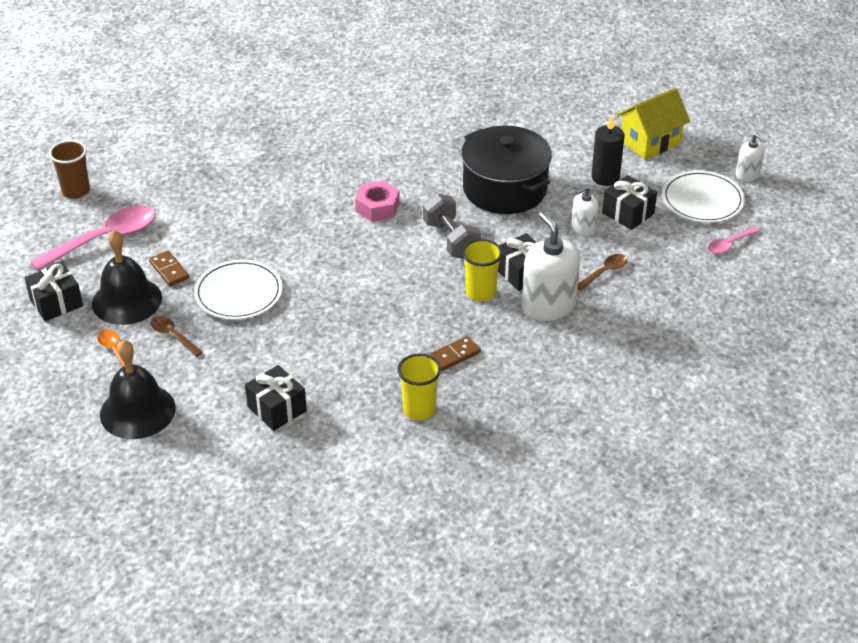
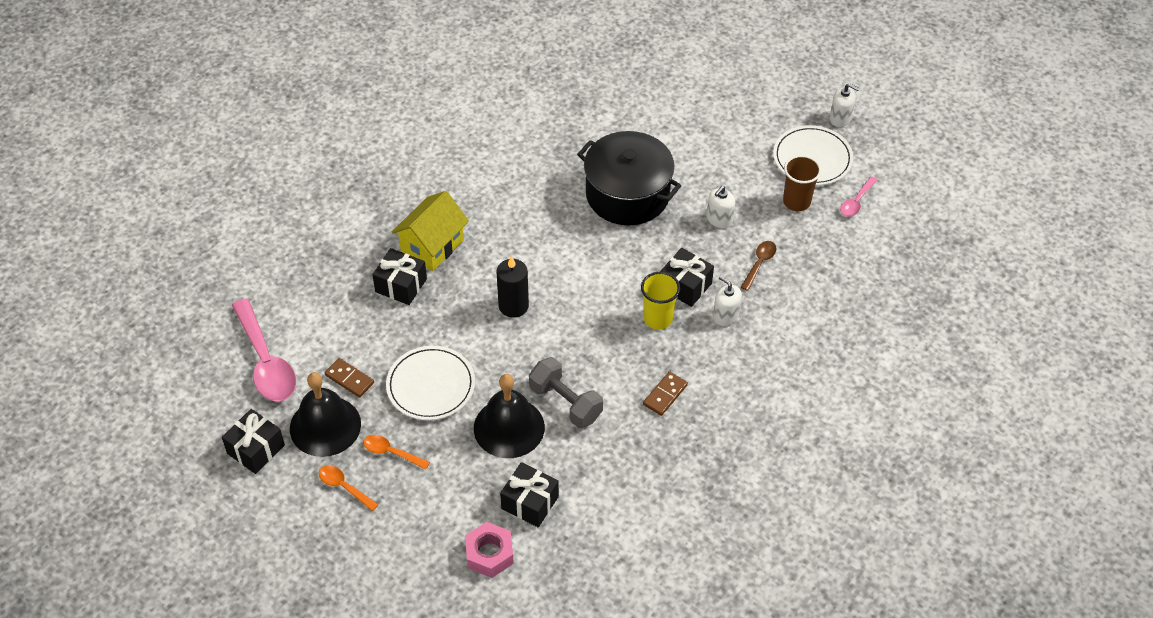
camera: 20 degrees left, 10 degrees up
pink spoon [30,206,156,271] -> pink spoon turned 120 degrees clockwise [232,298,296,401]
brown cup [49,140,90,199] -> brown cup moved to [783,155,821,211]
black bell [100,340,175,439] -> black bell moved to [474,374,545,458]
brown spoon [151,316,203,357] -> orange spoon [363,435,430,469]
pink nut [355,181,400,222] -> pink nut moved to [465,522,514,578]
yellow cup [397,354,441,420] -> none
grey dumbbell [423,193,481,259] -> grey dumbbell moved to [529,357,603,428]
white soap dispenser [522,212,580,321] -> white soap dispenser [713,276,742,326], size x0.53
black candle [591,116,624,186] -> black candle moved to [497,256,529,318]
black gift [602,175,657,230] -> black gift moved to [372,248,427,305]
yellow house [617,88,690,160] -> yellow house moved to [392,191,469,271]

